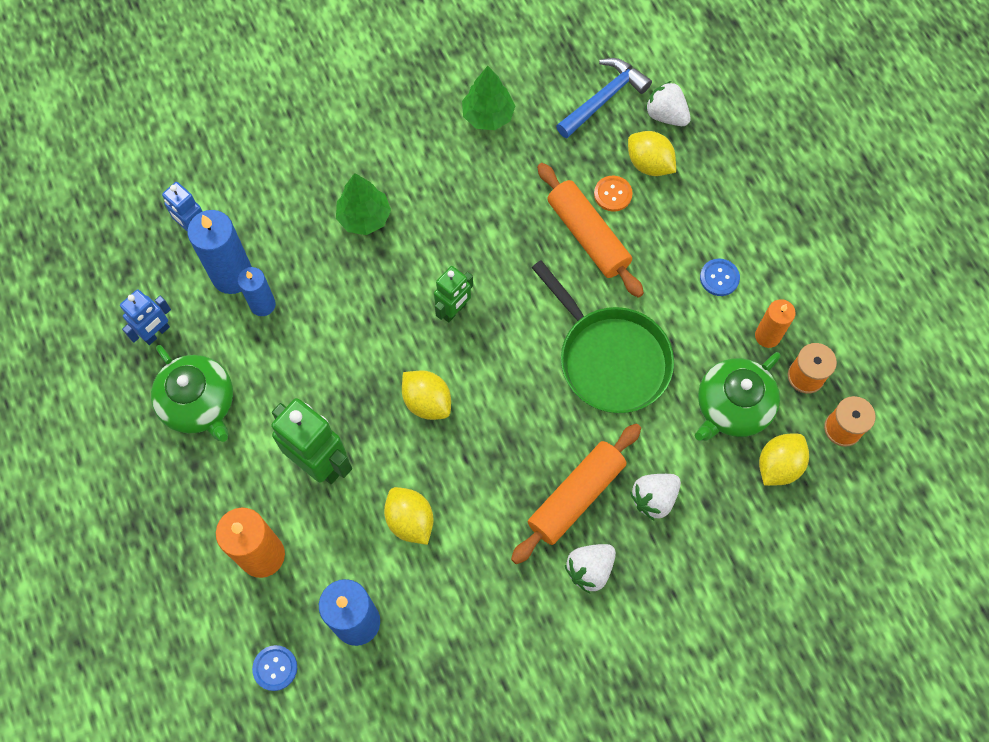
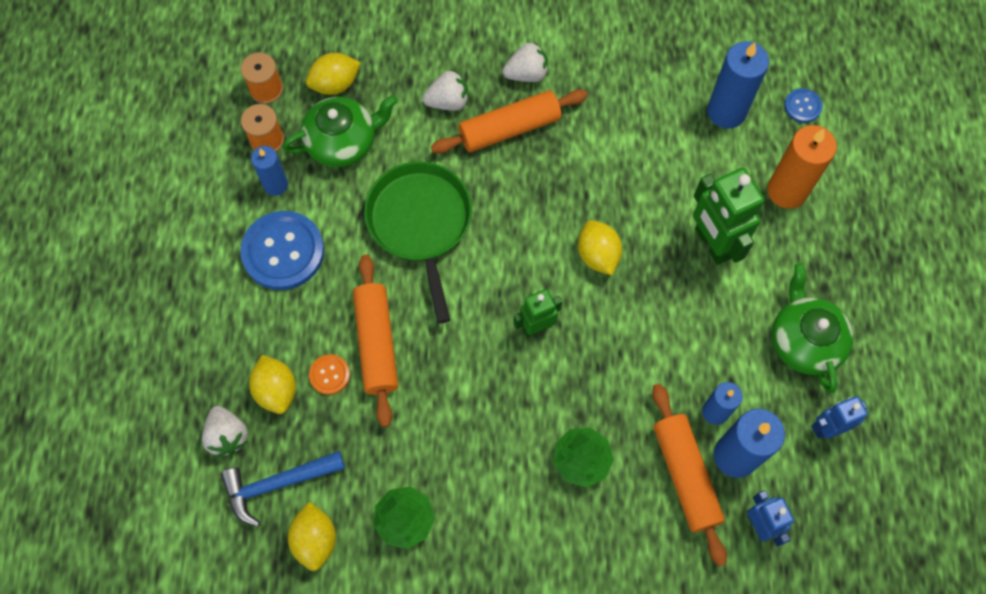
camera: 155 degrees left, 0 degrees up
yellow lemon [384,487,434,545] -> yellow lemon moved to [288,502,336,571]
blue button [700,259,740,296] -> blue button [240,211,324,290], size x2.11
orange candle [755,299,796,348] -> blue candle [251,146,288,196]
none -> orange rolling pin [652,384,727,566]

